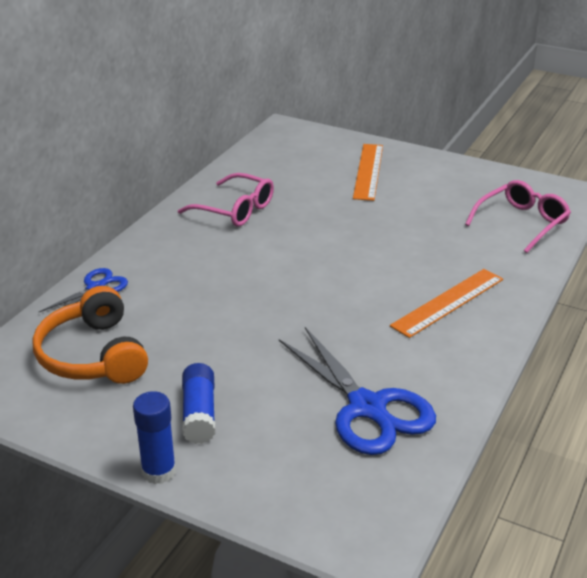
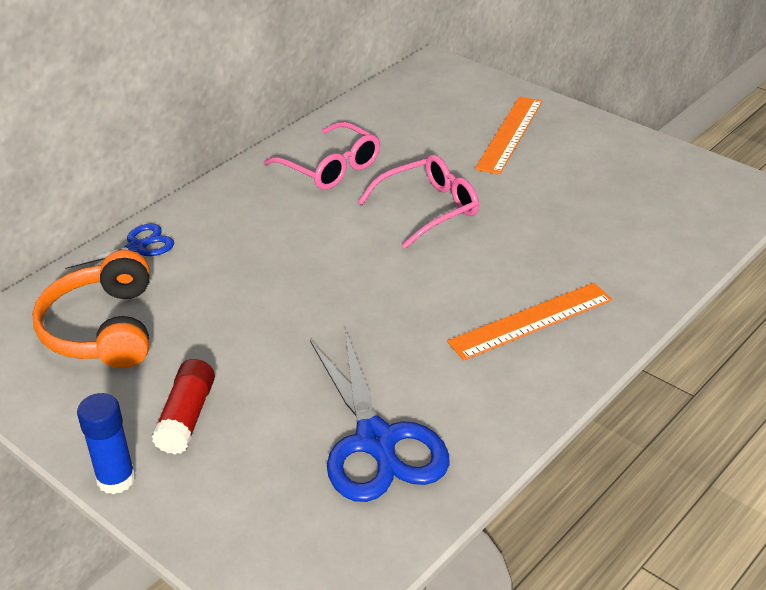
camera: 15 degrees right, 5 degrees up
blue glue stick [182,363,215,444] -> red glue stick [151,359,215,454]
pink glasses [465,180,571,253] -> pink glasses moved to [358,155,479,249]

